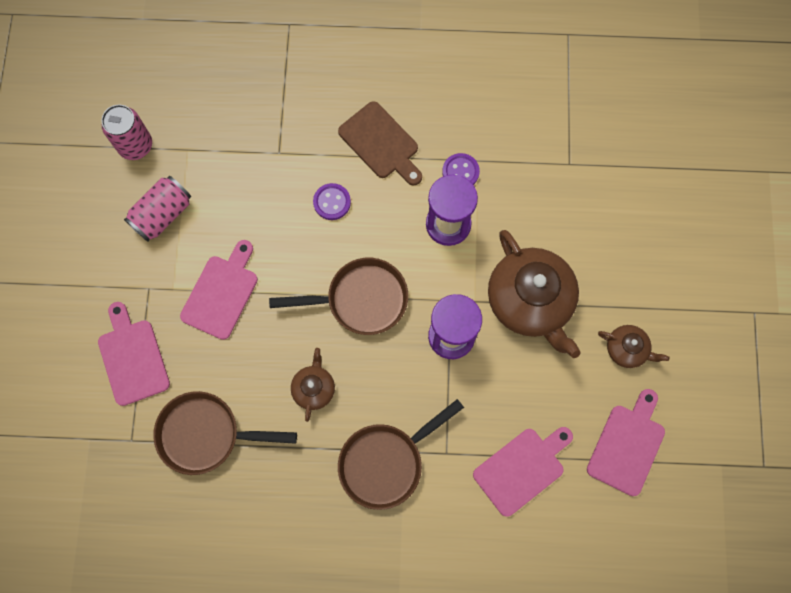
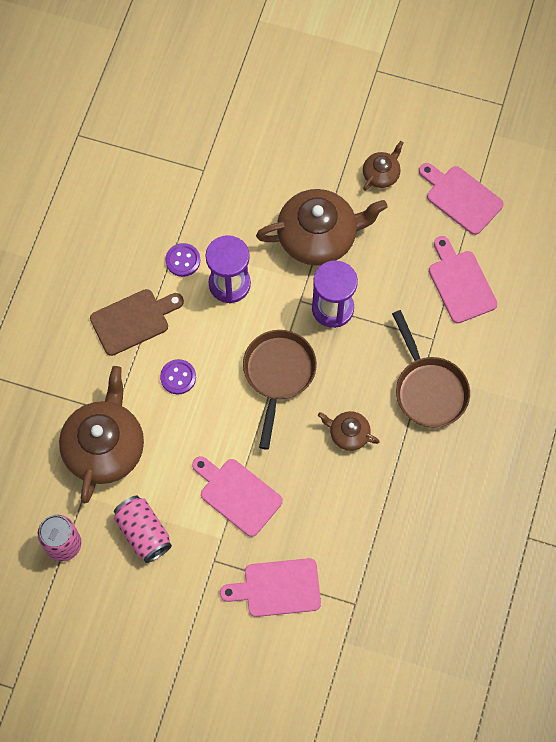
camera: 75 degrees left, 5 degrees down
brown pan [153,391,297,475] -> none
none -> brown teapot [59,366,144,503]

